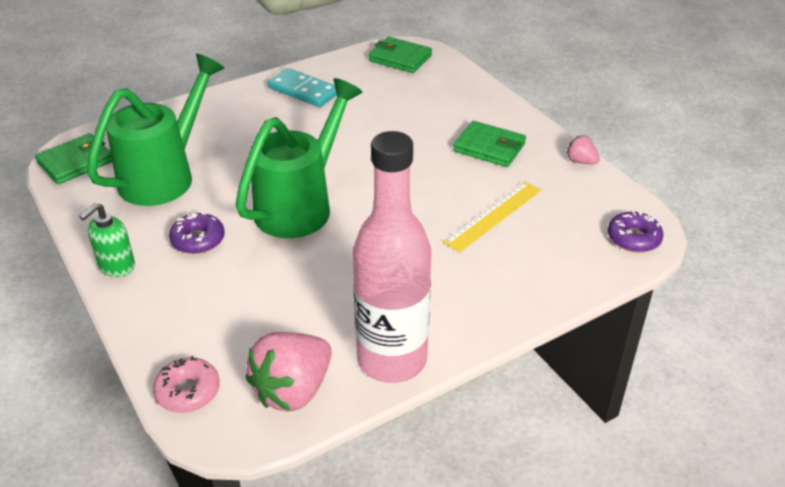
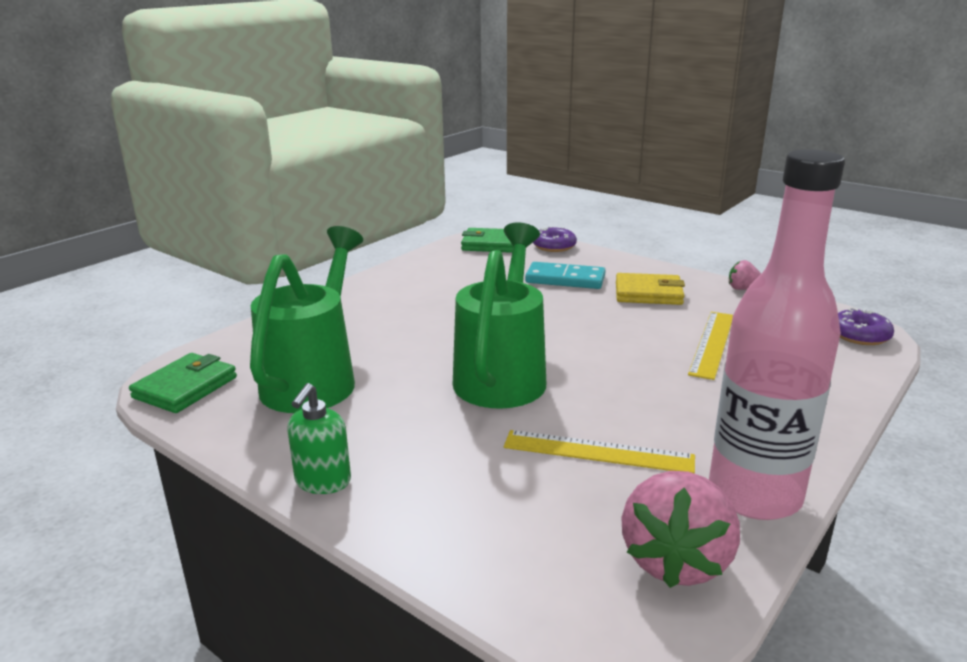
camera: 20 degrees left, 15 degrees down
pink donut [153,356,220,413] -> none
purple donut [169,211,225,254] -> purple donut moved to [533,226,577,252]
turquoise domino [268,68,337,107] -> turquoise domino moved to [525,262,606,289]
green wallet [453,121,526,167] -> yellow wallet [616,273,685,305]
none -> yellow ruler [504,430,695,474]

